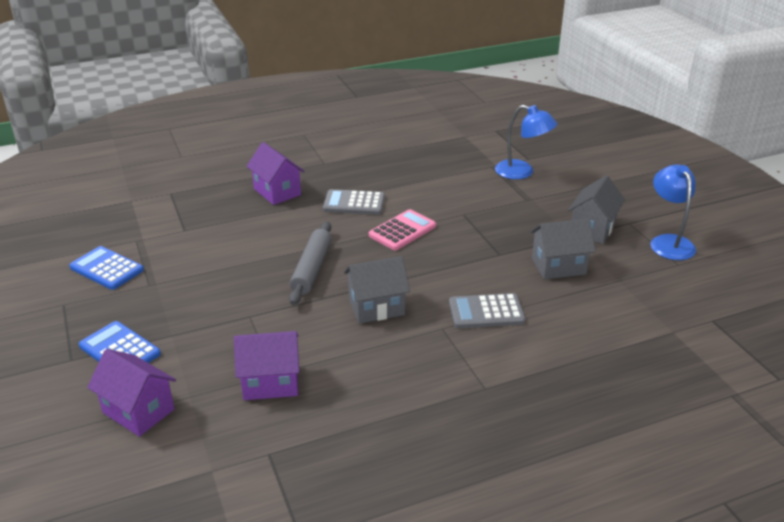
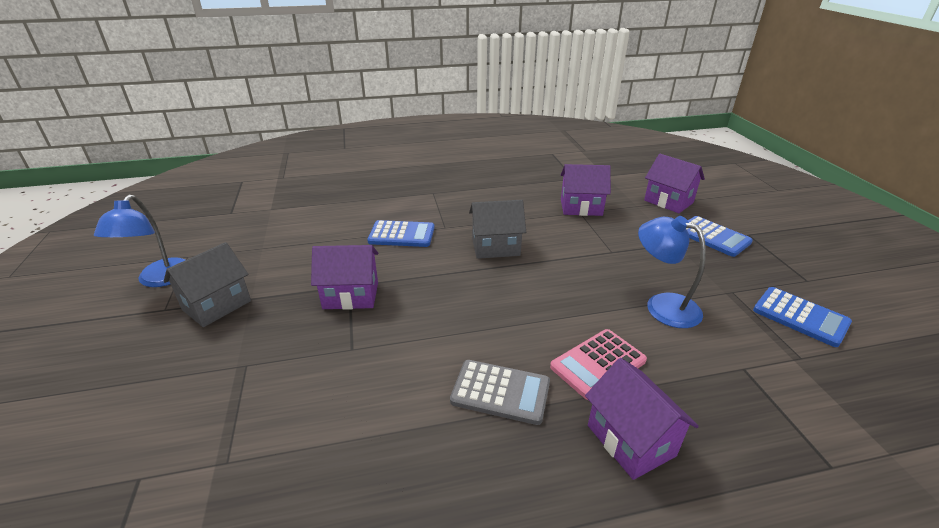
camera: 170 degrees left, 0 degrees up
grey rolling pin [289,221,332,305] -> none
pink calculator [369,209,436,250] -> pink calculator moved to [550,329,647,400]
grey calculator [449,293,526,328] -> blue calculator [367,220,435,247]
blue lamp [495,105,557,179] -> blue lamp moved to [638,216,706,328]
grey house [530,218,596,279] -> none
none -> purple house [311,245,378,310]

